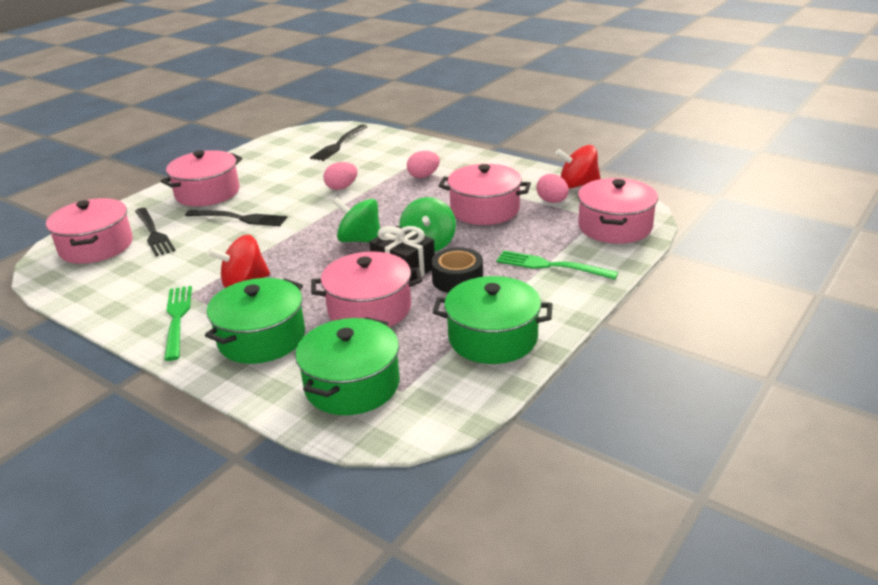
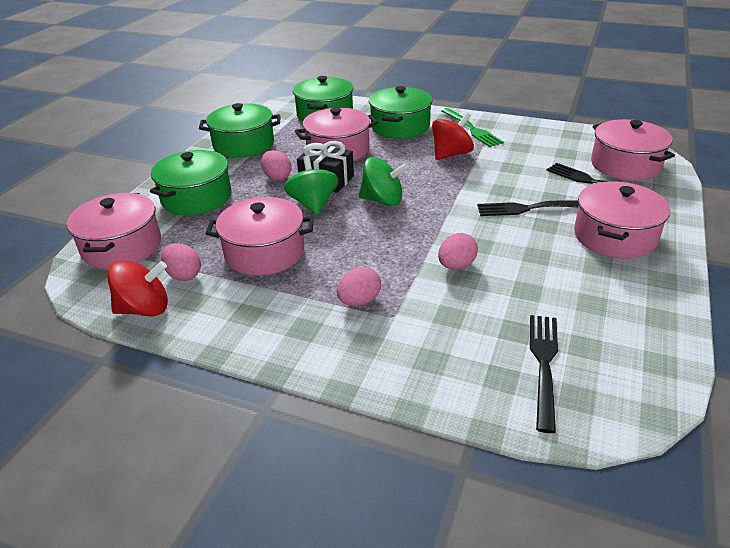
camera: 165 degrees right, 5 degrees up
black tape [431,247,483,293] -> pink egg [261,150,292,181]
green fork [496,251,618,279] -> green pot [150,150,231,215]

